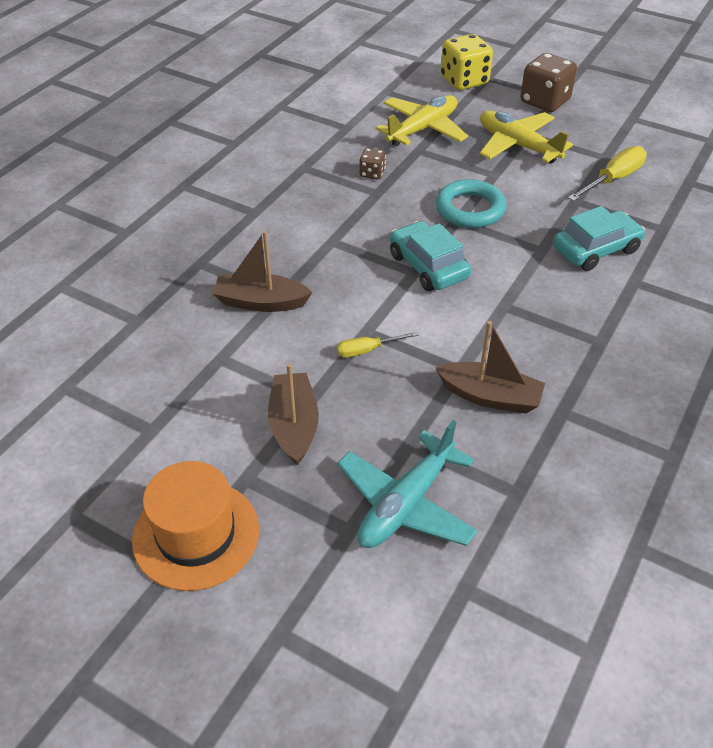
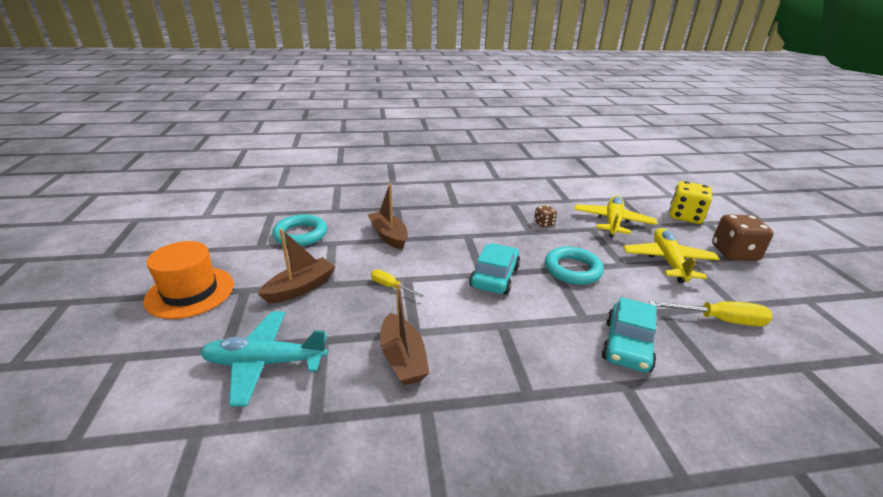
camera: 50 degrees right, 15 degrees down
yellow plane [375,95,468,146] -> yellow plane turned 75 degrees counterclockwise [574,196,657,238]
turquoise car [553,206,645,271] -> turquoise car turned 90 degrees clockwise [601,297,657,372]
none -> turquoise ring [272,214,327,246]

